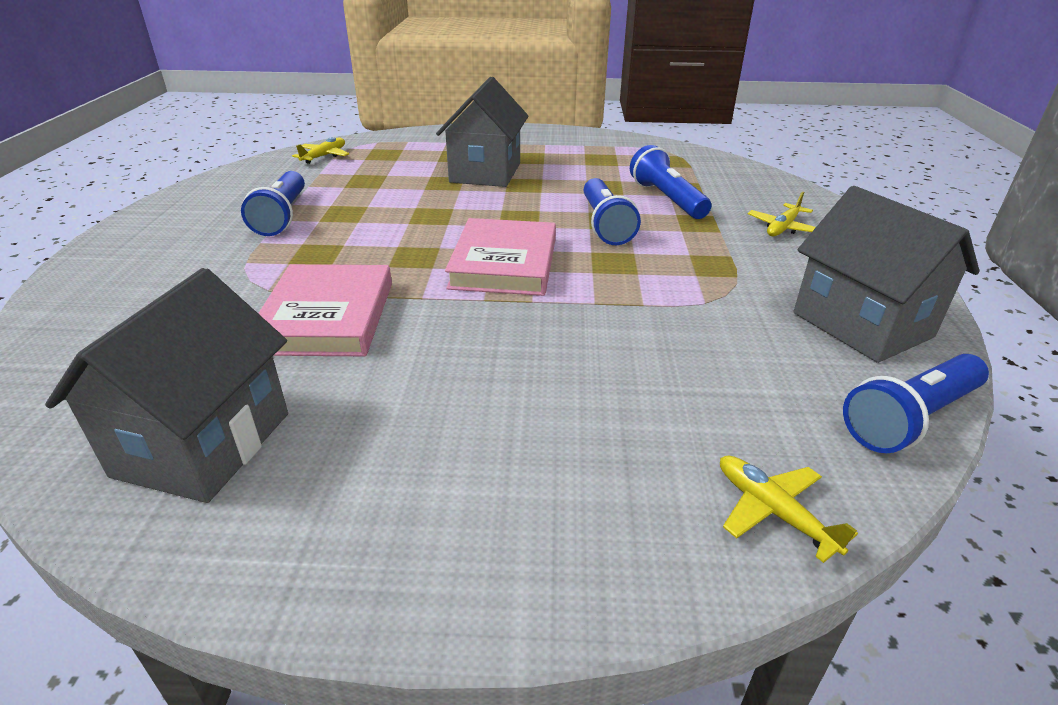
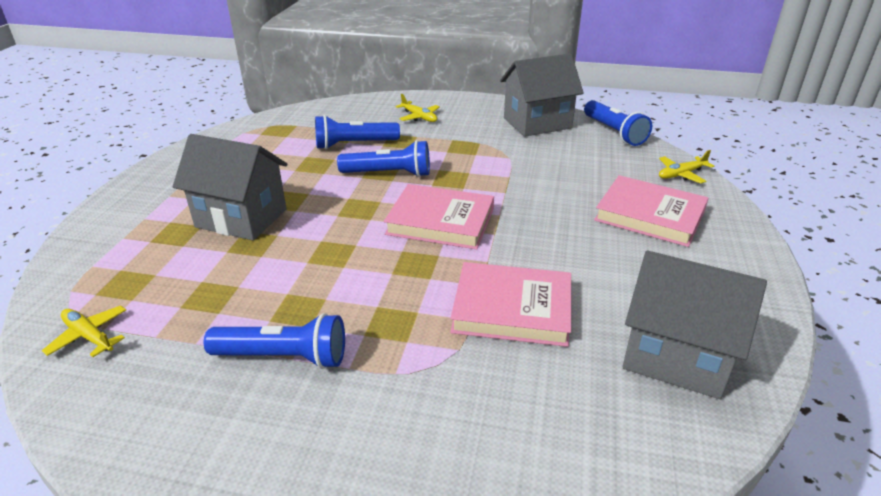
camera: 80 degrees left, 0 degrees up
none -> pink book [594,175,709,247]

